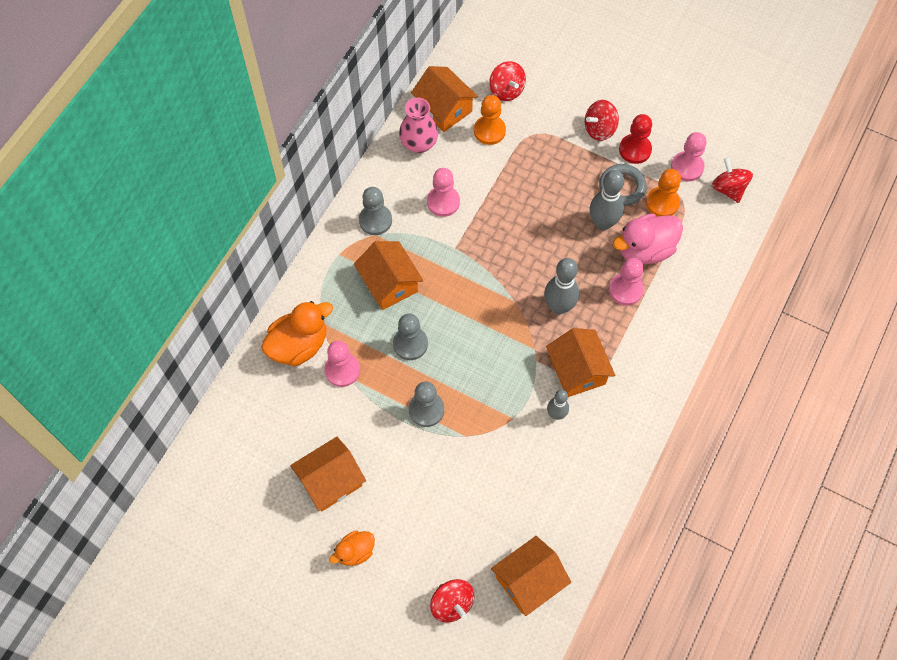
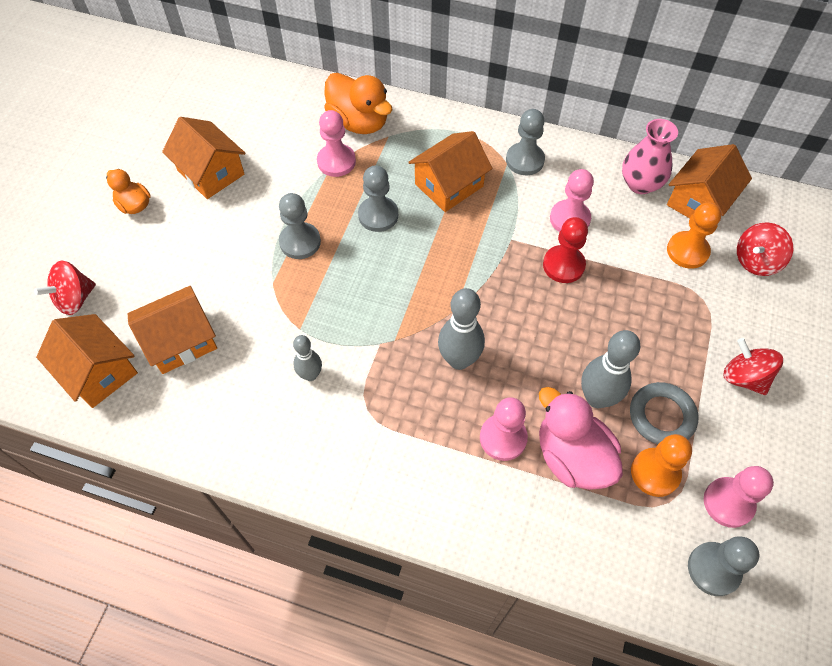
camera: 80 degrees right, 5 degrees down
orange house [546,328,615,397] -> orange house moved to [128,286,217,374]
red pawn [619,114,652,164] -> red pawn moved to [543,217,588,283]
red spinning top [712,157,753,203] -> grey pawn [688,537,759,596]

